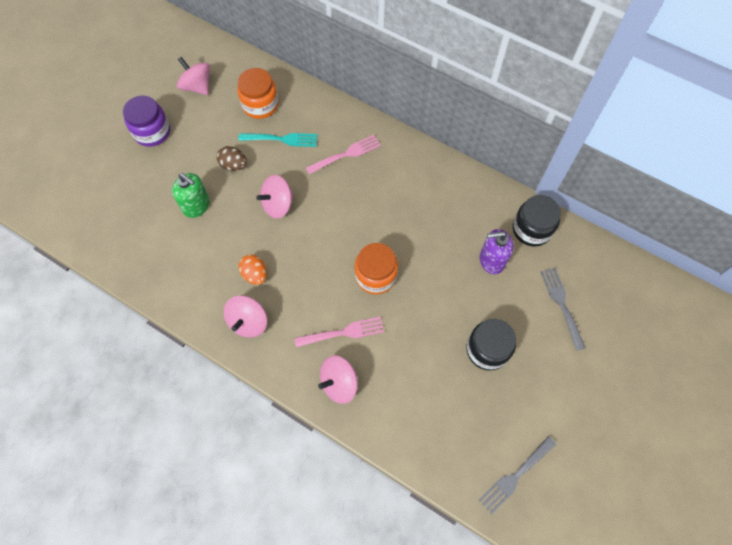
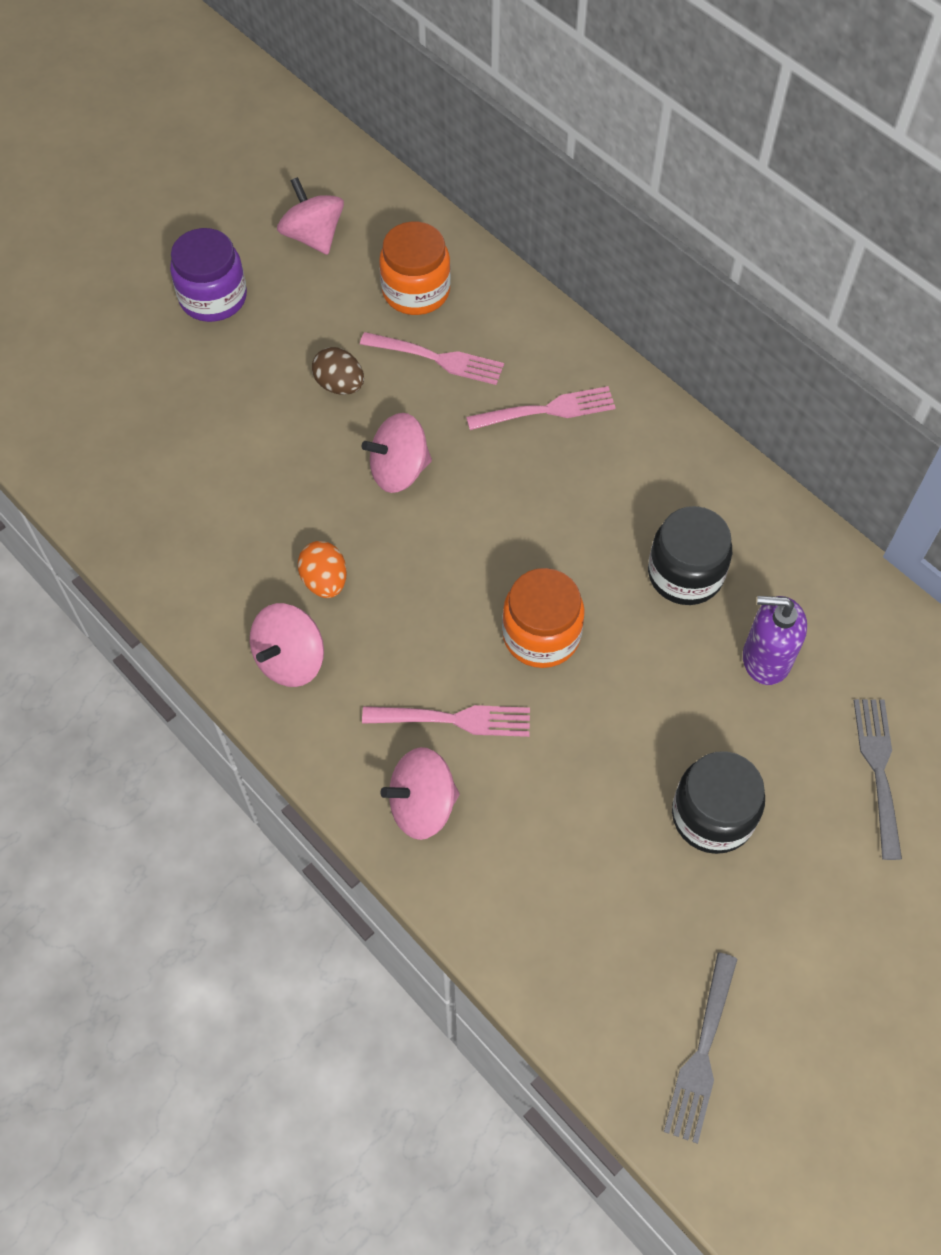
camera: 15 degrees right, 5 degrees down
green soap dispenser [172,173,210,218] -> none
turquoise fork [238,133,317,147] -> pink fork [360,332,504,385]
grey fork [479,436,556,515] -> grey fork turned 45 degrees counterclockwise [664,952,737,1144]
black jar [513,195,561,246] -> black jar moved to [648,506,732,605]

